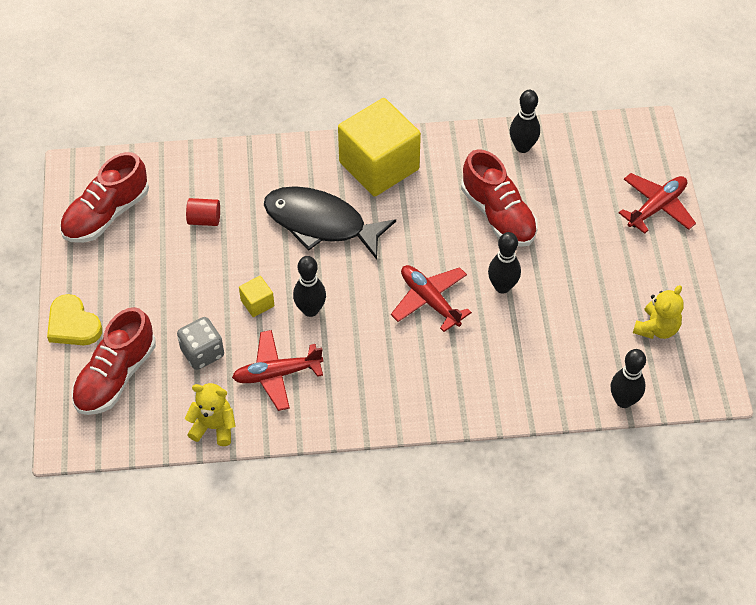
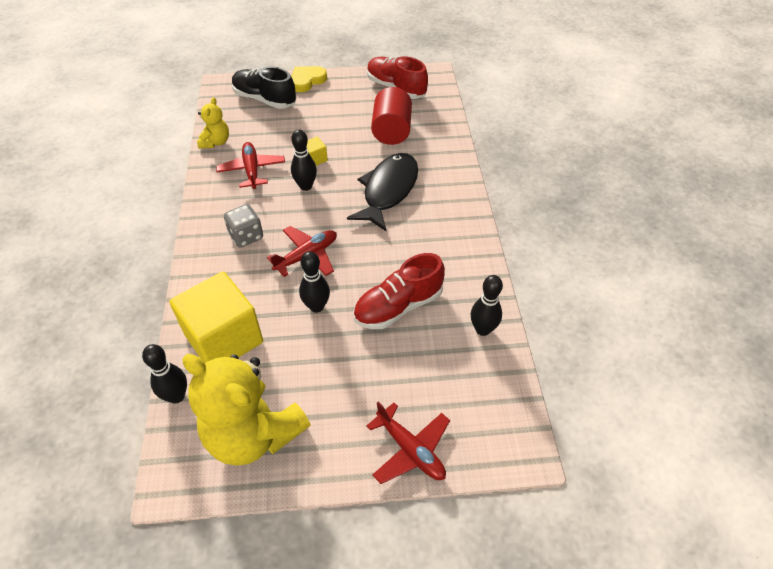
camera: 90 degrees right, 5 degrees down
red shoe [71,307,156,415] -> black shoe [232,66,296,109]
grey dice [177,317,224,370] -> grey dice moved to [224,204,263,248]
red cylinder [186,198,220,226] -> red cylinder [371,87,412,145], size x1.93
yellow cube [338,98,421,197] -> yellow cube moved to [169,272,263,363]
yellow teddy bear [633,285,684,339] -> yellow teddy bear [182,354,311,465], size x2.08

